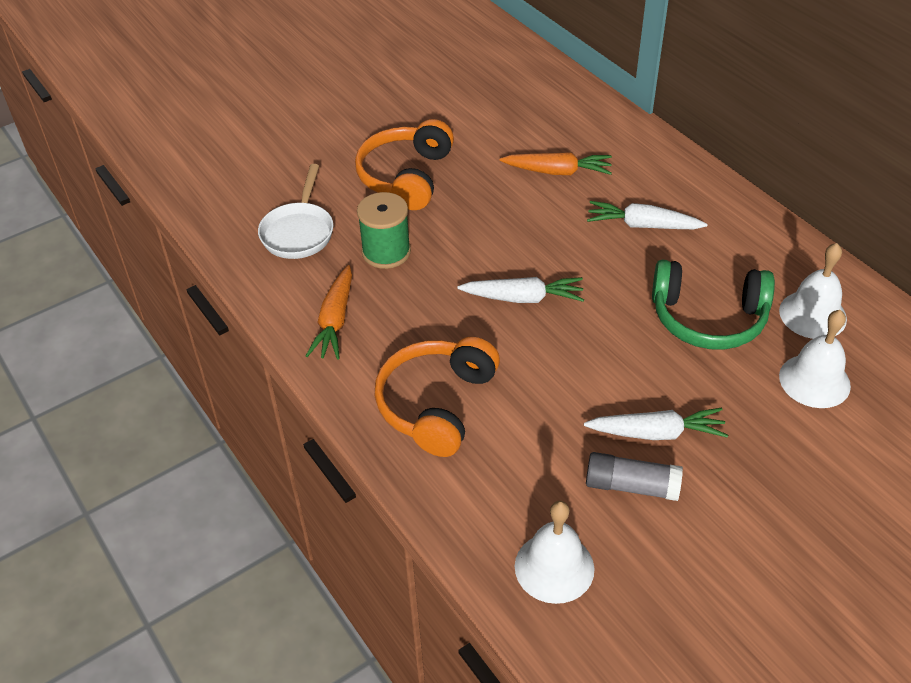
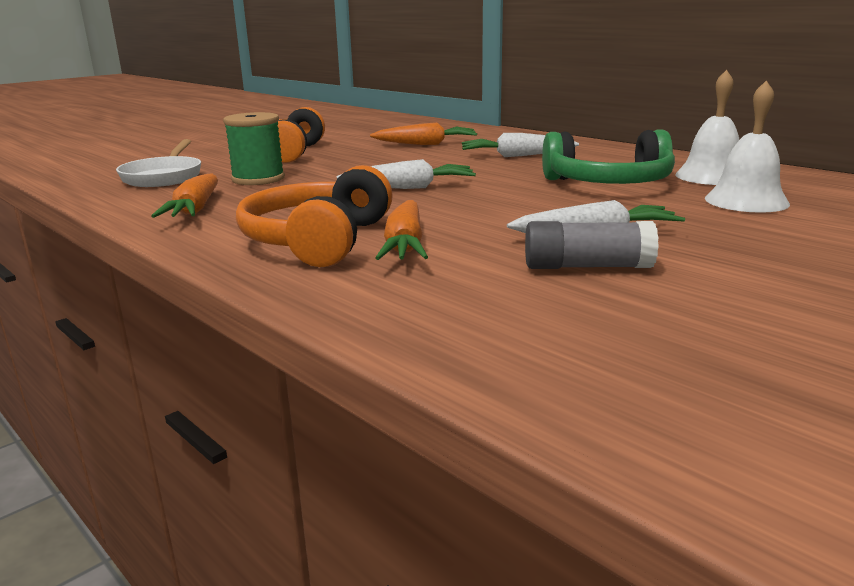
camera: 10 degrees left, 25 degrees down
white bell [515,501,594,604] -> none
none -> orange carrot [375,200,428,260]

